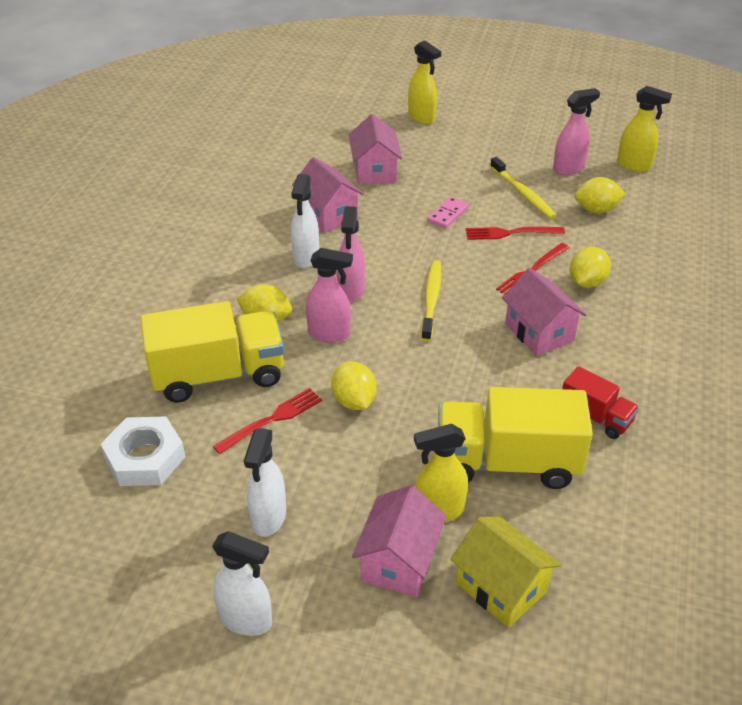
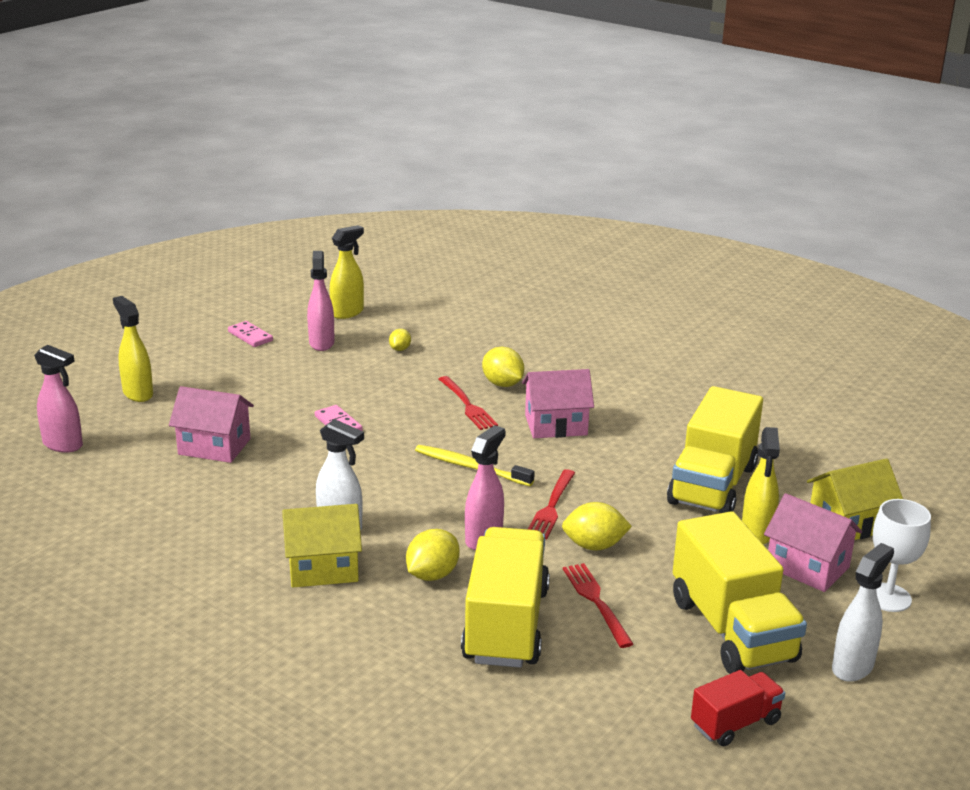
camera: 70 degrees left, 15 degrees down
white nut [101,417,185,486] -> none
white spray bottle [244,428,286,537] -> yellow truck [673,511,807,674]
pink house [292,157,364,233] -> none
pink spray bottle [337,206,365,303] -> pink spray bottle moved to [34,345,83,453]
yellow spray bottle [408,41,441,124] -> yellow spray bottle turned 105 degrees counterclockwise [113,296,153,402]
red fork [466,227,565,240] -> red fork moved to [528,469,575,539]
yellow toothbrush [490,157,557,219] -> none
red truck [562,366,639,439] -> red truck moved to [691,670,785,746]
yellow lemon [575,177,626,213] -> yellow lemon [389,329,411,351], size x0.58
none -> pink domino [228,321,273,347]
none -> yellow house [282,504,362,588]
none -> white goblet [873,499,931,612]

